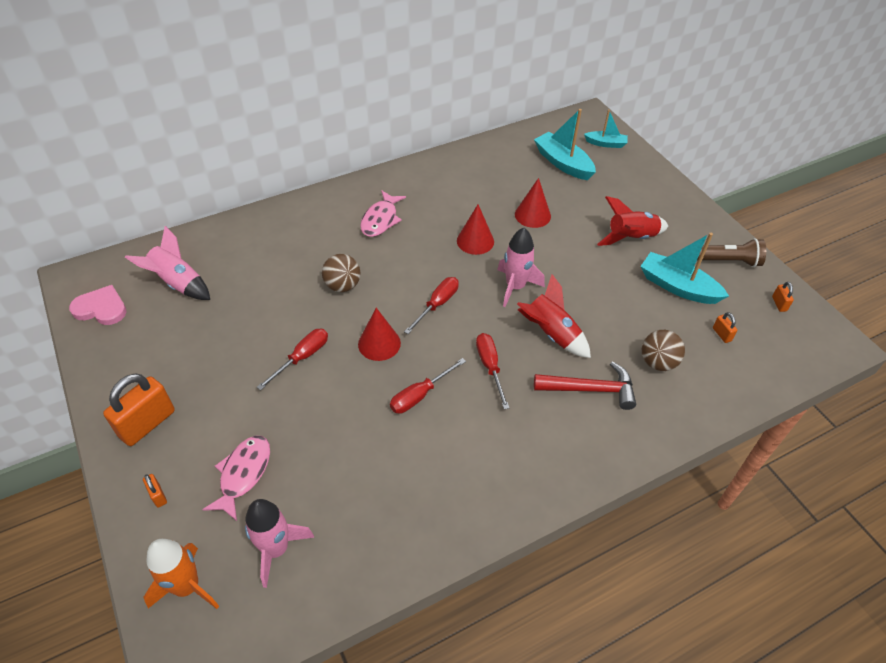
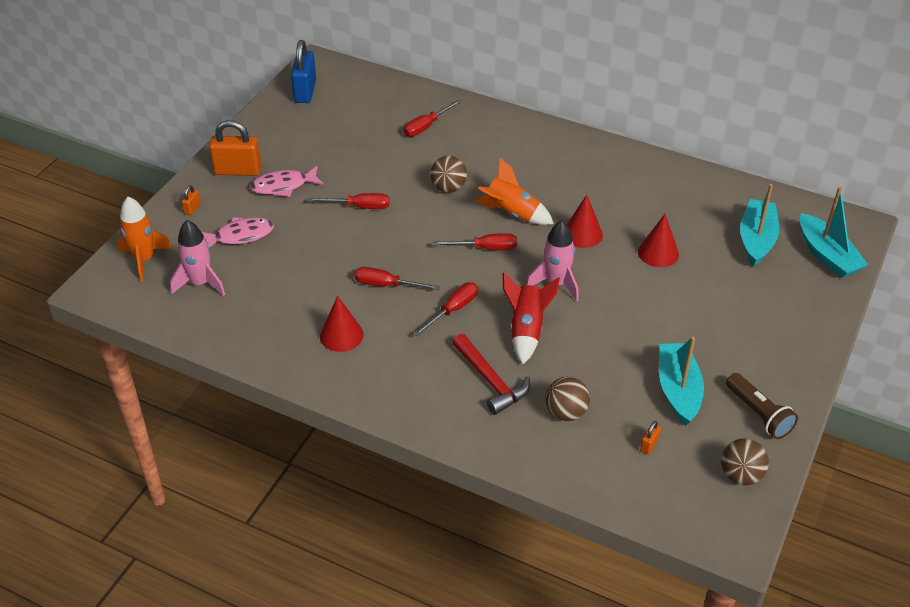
camera: 55 degrees right, 5 degrees down
pink heart [69,285,127,325] -> blue padlock [291,40,316,103]
pink rocket [125,226,210,300] -> none
red cone [358,308,401,361] -> red cone moved to [320,296,364,352]
pink fish [360,190,406,237] -> pink fish moved to [250,166,324,197]
turquoise boat [584,110,628,148] -> turquoise boat [800,187,868,278], size x1.68
red rocket [597,196,668,246] -> none
orange padlock [772,282,794,312] -> brown ball [721,439,769,485]
none -> red screwdriver [404,99,462,137]
none -> orange rocket [475,157,554,225]

